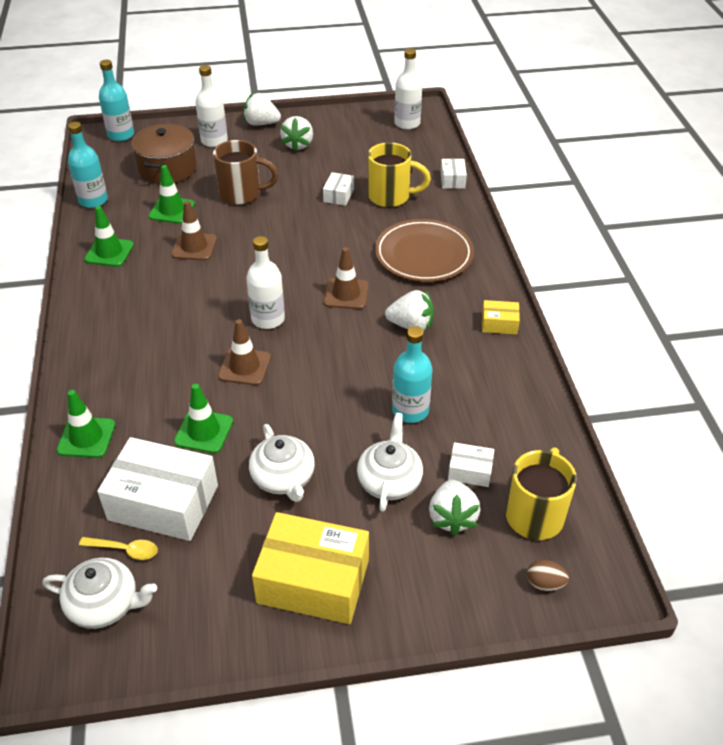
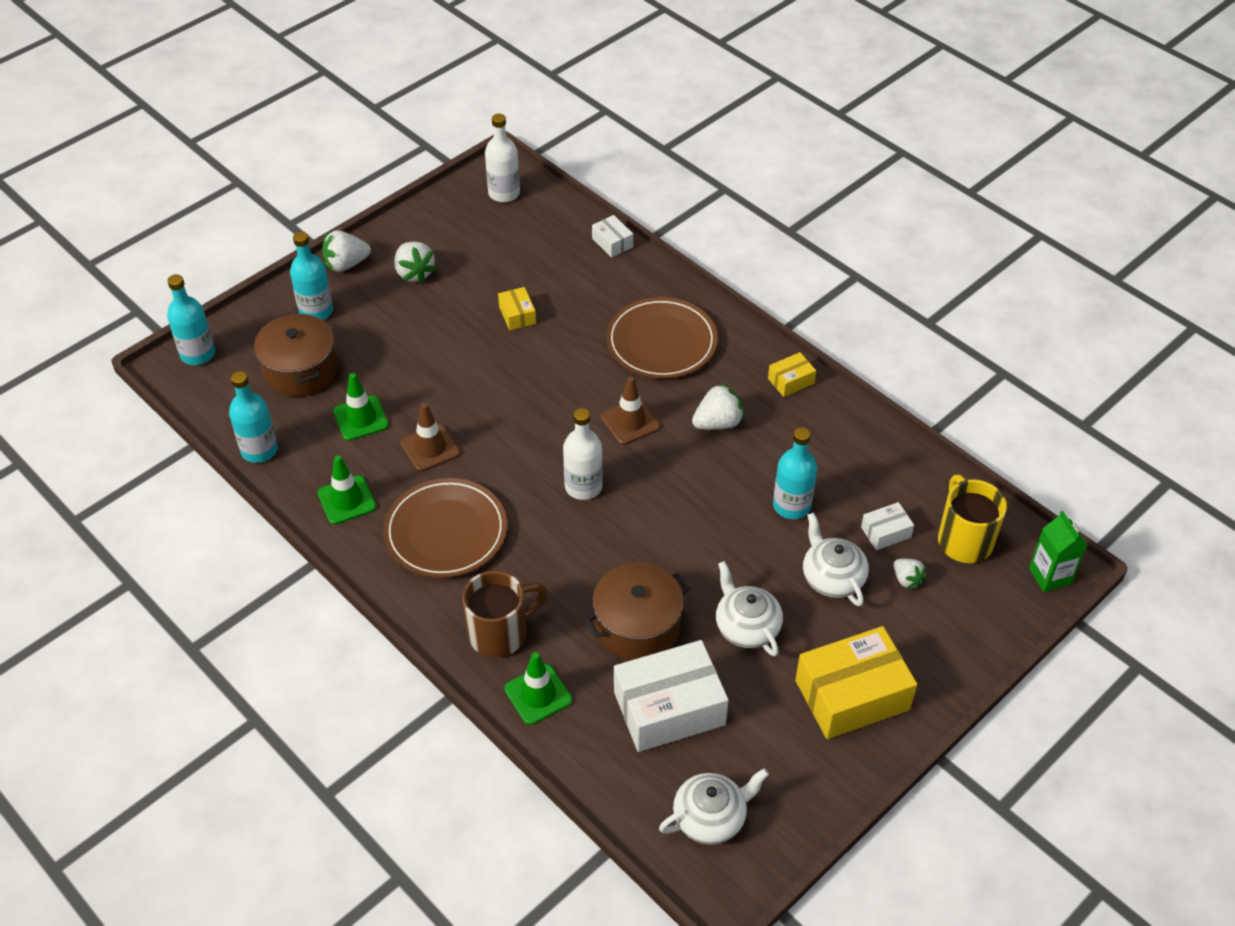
camera: 35 degrees left, 5 degrees up
yellow spoon [79,537,158,560] -> none
green traffic cone [174,384,233,453] -> brown pot [585,563,690,660]
white bottle [195,65,228,147] -> turquoise bottle [290,231,333,320]
brown mug [213,140,279,205] -> brown mug moved to [462,571,548,658]
brown traffic cone [218,319,271,385] -> none
white teapot [249,424,315,502] -> white teapot turned 150 degrees counterclockwise [716,561,783,656]
white box [323,172,354,206] -> yellow box [498,287,536,330]
yellow mug [368,142,431,207] -> none
white strawberry [429,480,480,536] -> white strawberry [893,559,926,589], size x0.62
brown egg [527,560,569,591] -> none
none -> brown plate [383,478,507,578]
none -> green carton [1029,511,1087,592]

